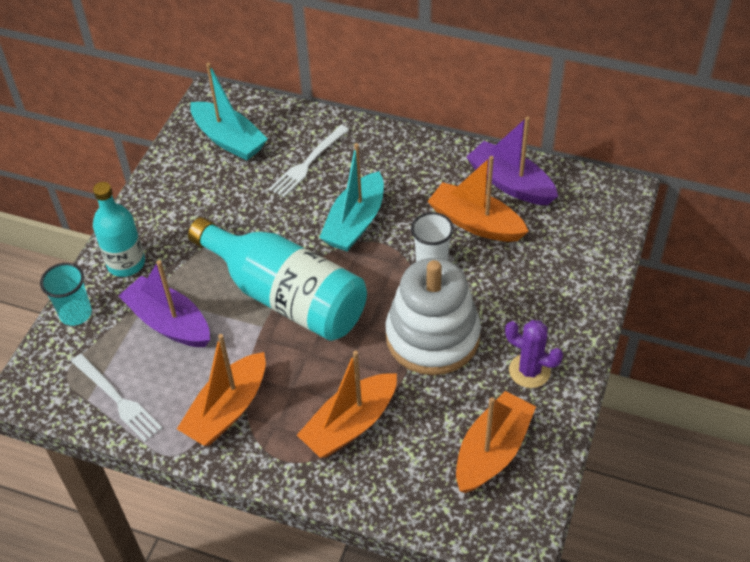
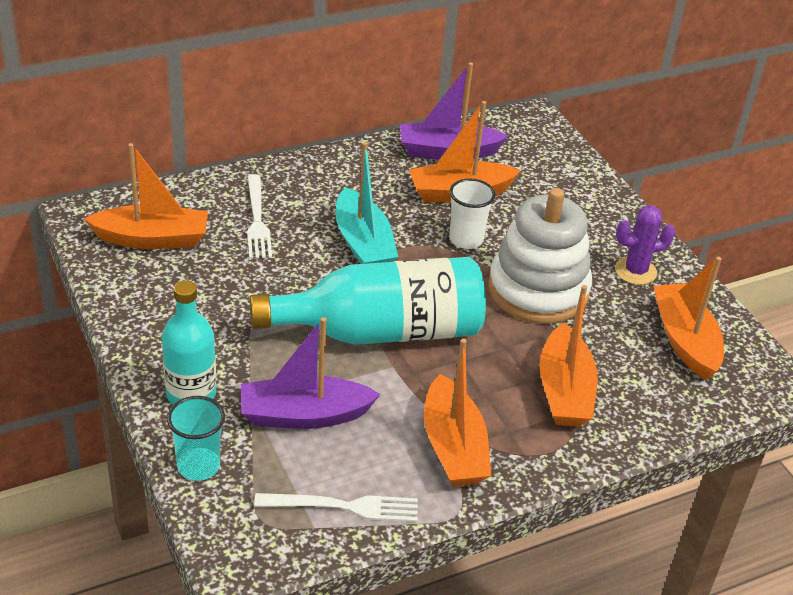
camera: 50 degrees left, 10 degrees down
turquoise boat [190,63,268,160] -> orange boat [84,143,208,249]

